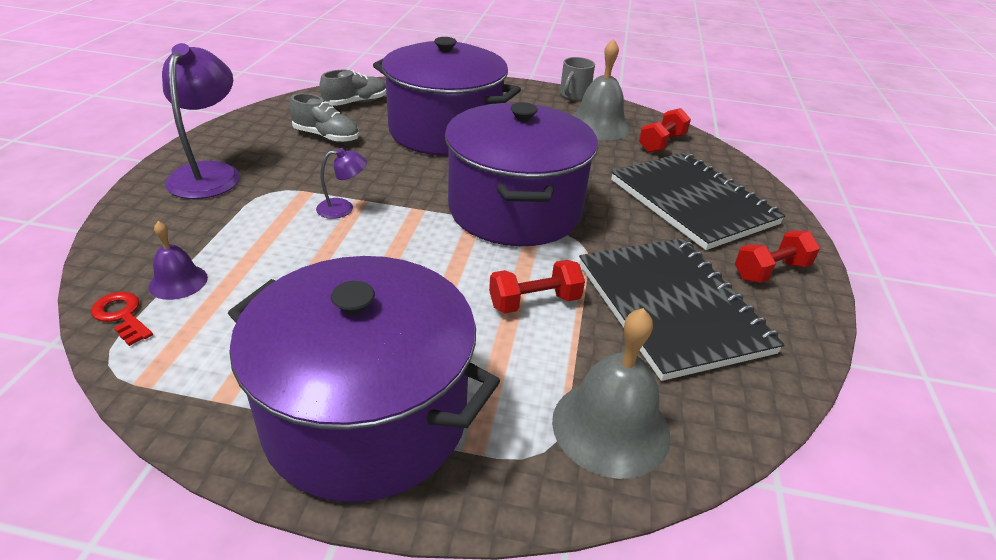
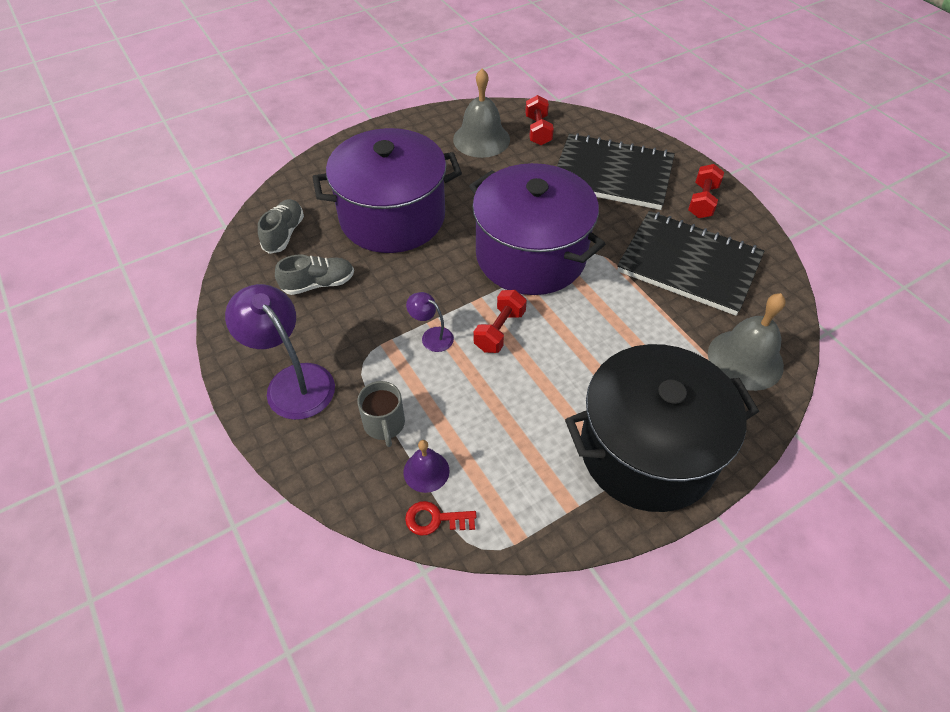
camera: 40 degrees left, 15 degrees up
purple pot [228,256,500,502] -> black pot [565,344,759,512]
purple lamp [316,148,367,219] -> purple lamp turned 90 degrees counterclockwise [406,292,454,352]
red dumbbell [489,260,585,314] -> red dumbbell moved to [474,290,527,353]
grey mug [560,57,595,101] -> grey mug moved to [357,381,405,447]

